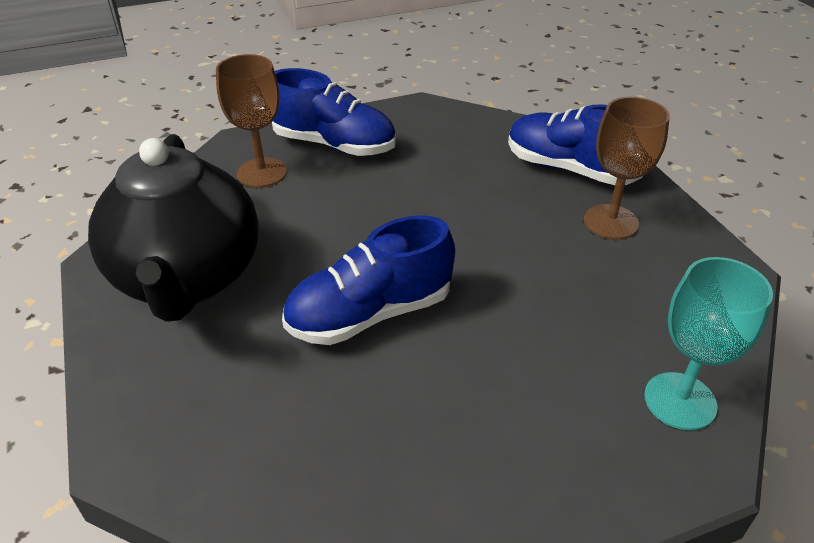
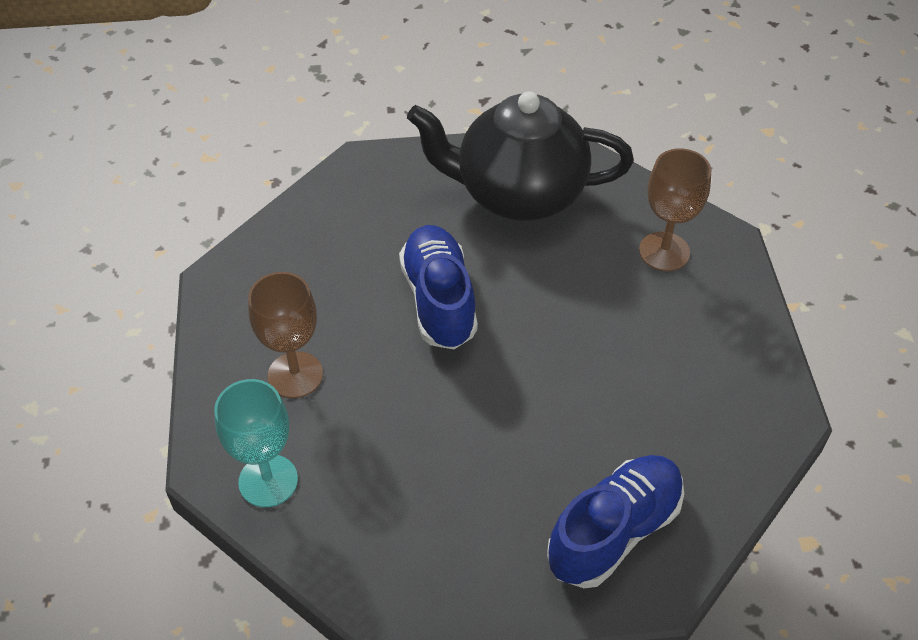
camera: 105 degrees right, 10 degrees up
blue shoe [272,68,396,156] -> none
brown goblet [584,97,670,240] -> brown goblet moved to [248,272,323,398]

